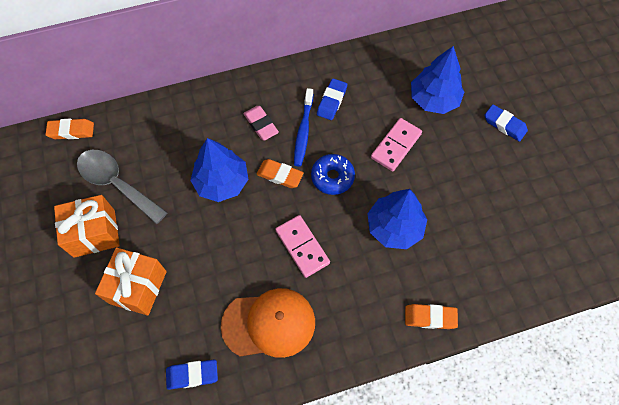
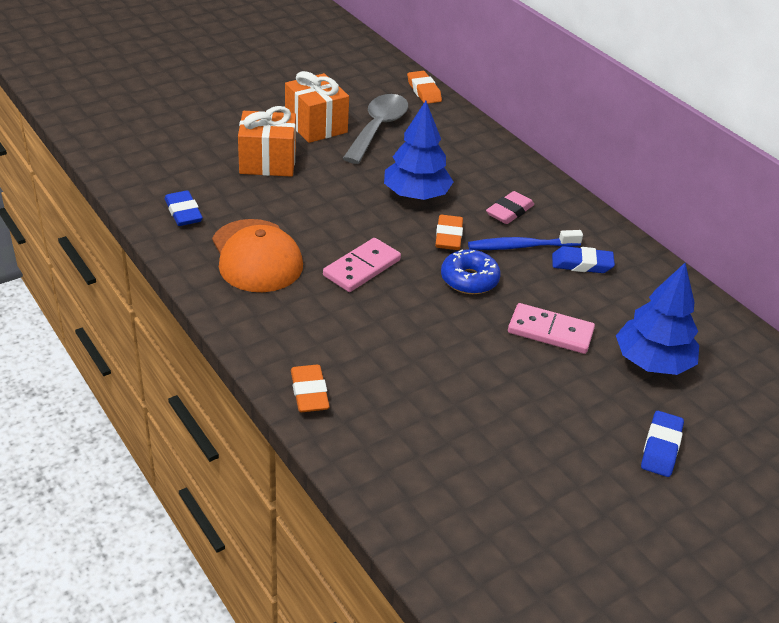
camera: 70 degrees right, 25 degrees down
blue tree [367,189,427,249] -> none

